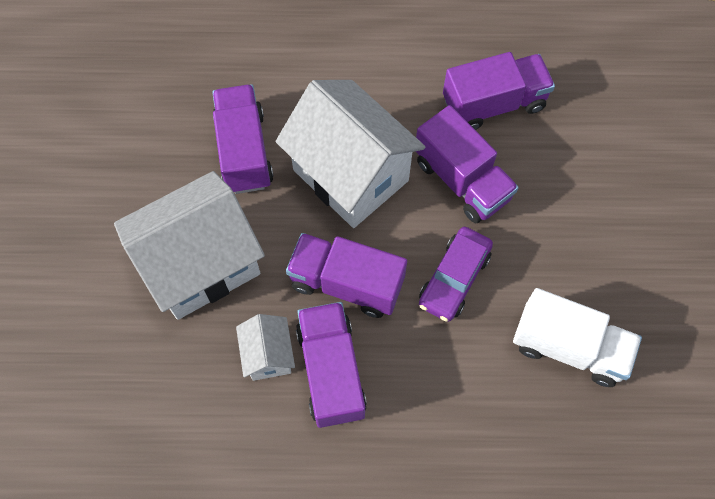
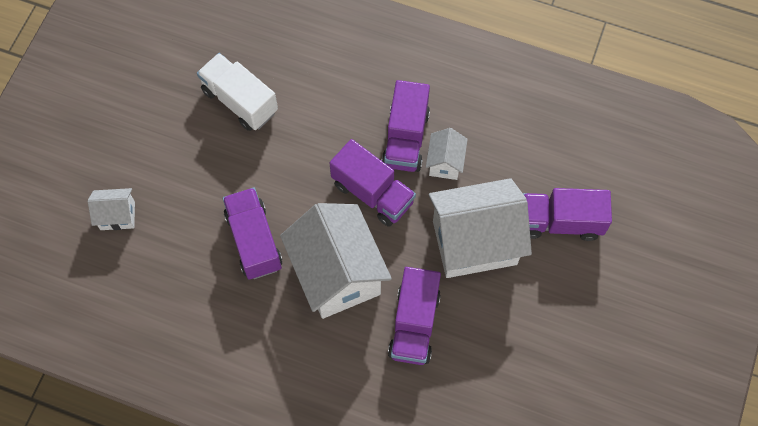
camera: 160 degrees left, 0 degrees up
purple car [419,227,493,322] -> none
purple truck [443,52,555,130] -> purple truck moved to [523,188,612,241]
none -> white house [88,188,135,230]

